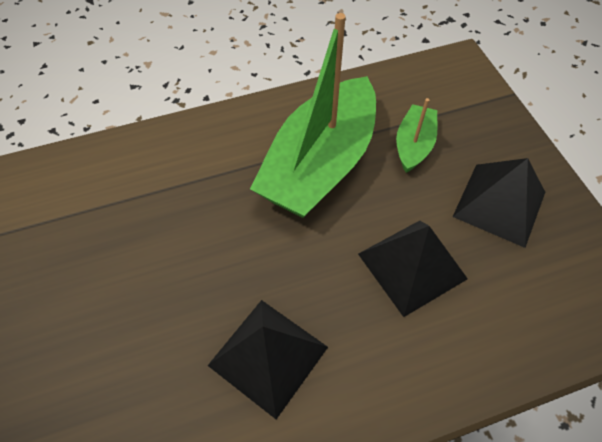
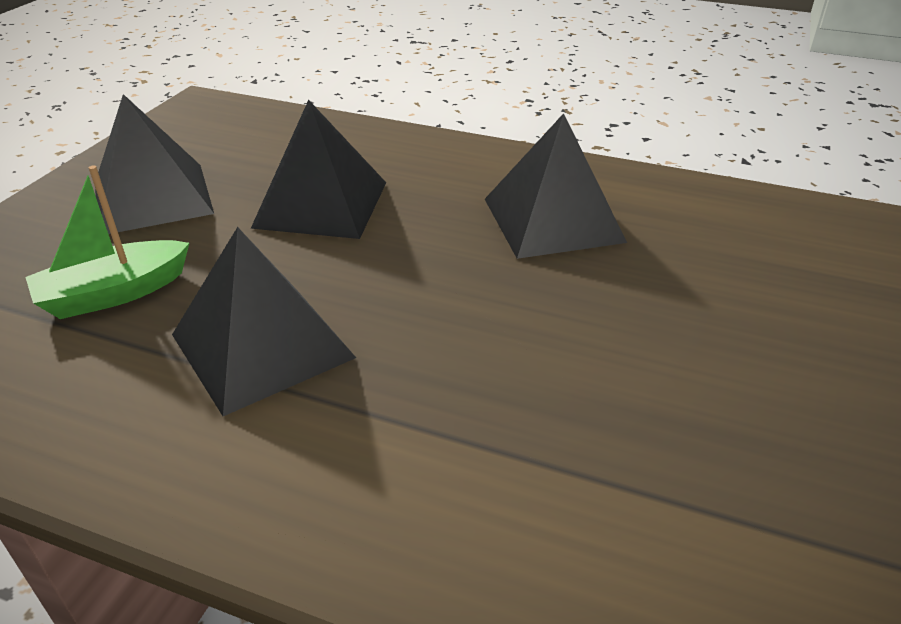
camera: 140 degrees left, 20 degrees down
green boat [250,13,376,218] -> black pyramid [172,227,356,416]

